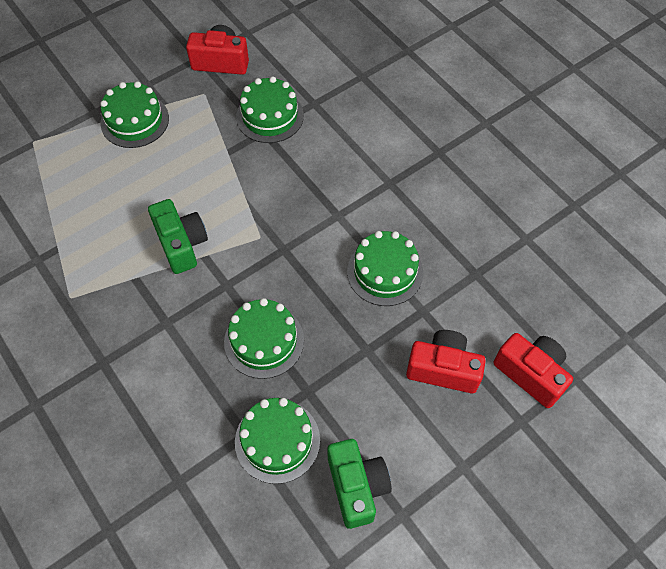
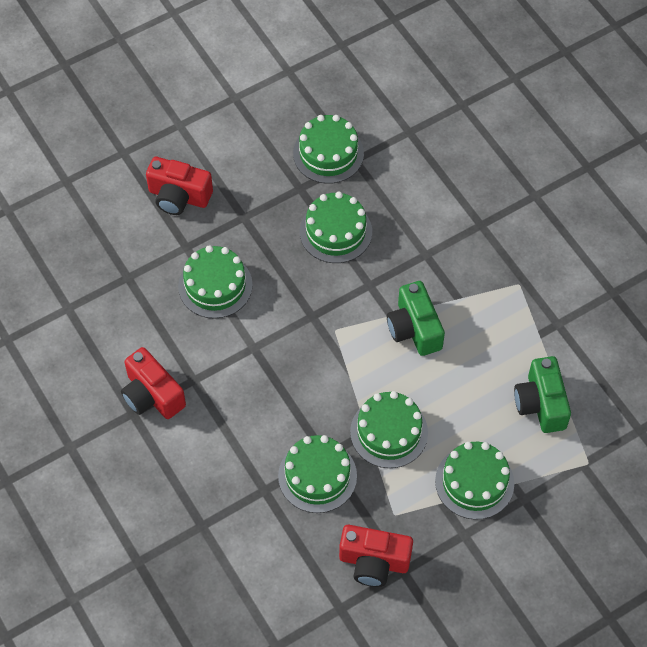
camera: 175 degrees left, 0 degrees up
green camera [327,439,392,529] -> green camera moved to [514,356,571,433]
red camera [494,333,573,408] -> red camera moved to [121,347,186,419]
none -> green cake [350,391,428,468]

